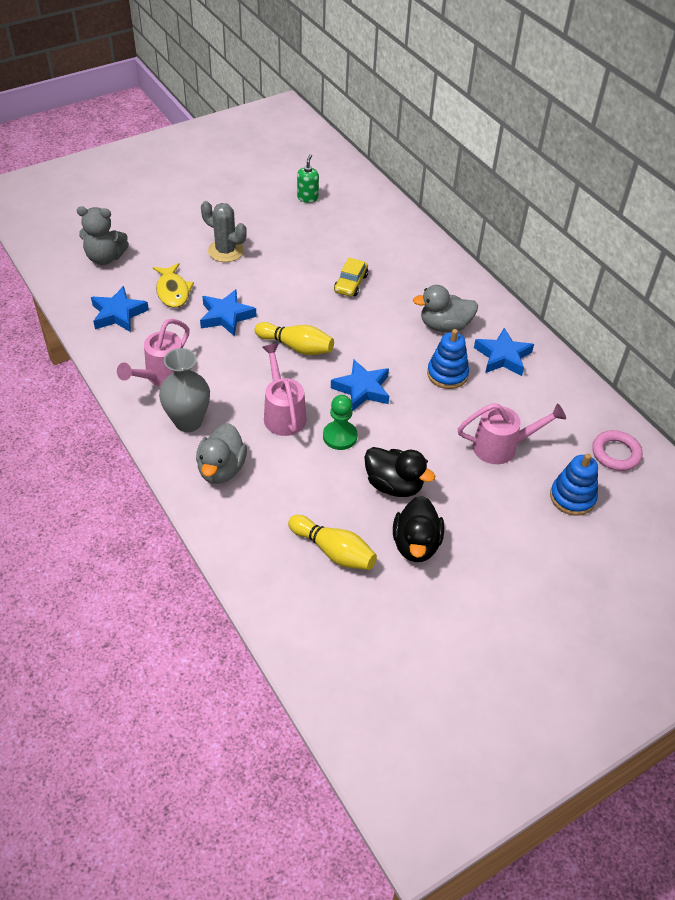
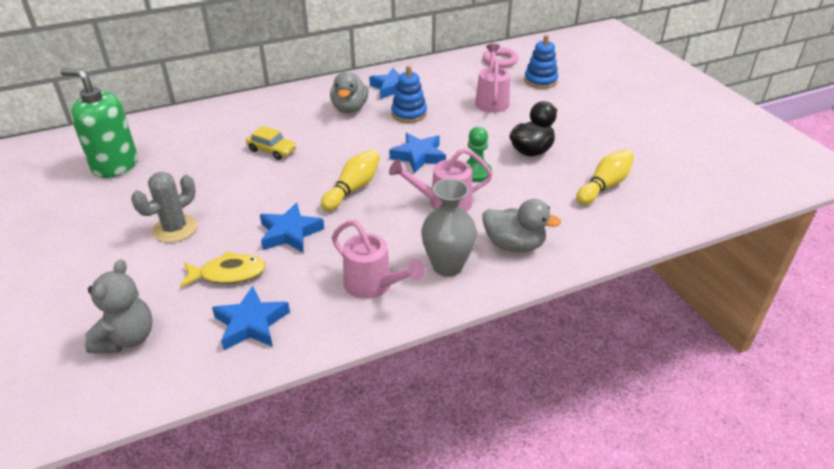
camera: 80 degrees left, 10 degrees down
green soap dispenser [297,154,319,203] -> green soap dispenser [60,68,138,178], size x2.03
black duck [393,496,444,562] -> none

